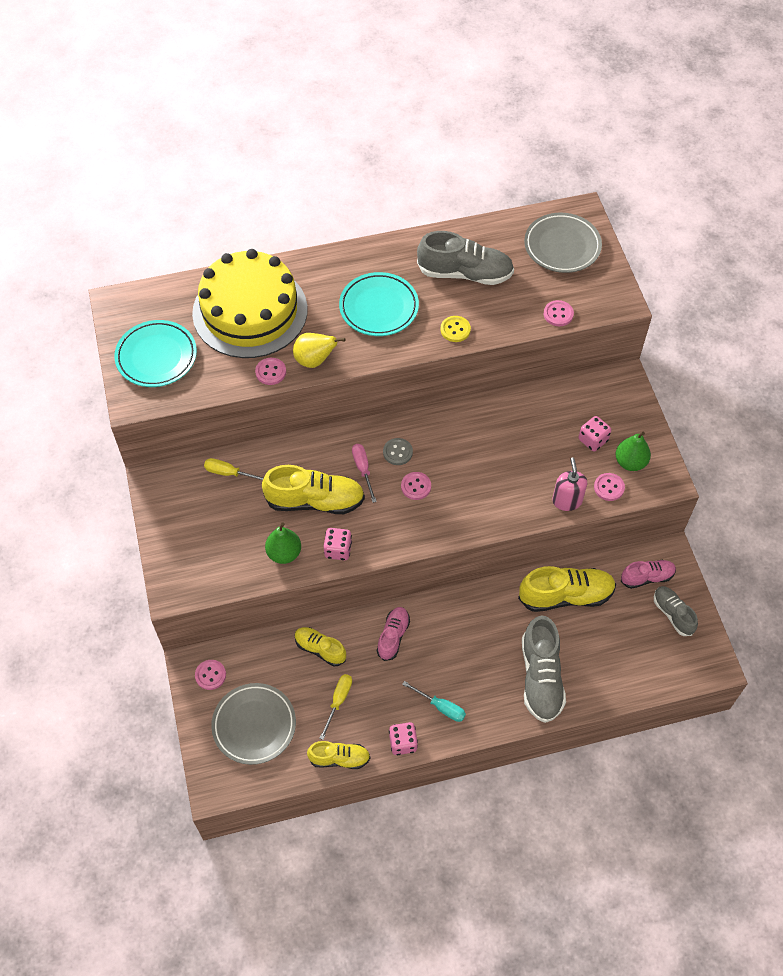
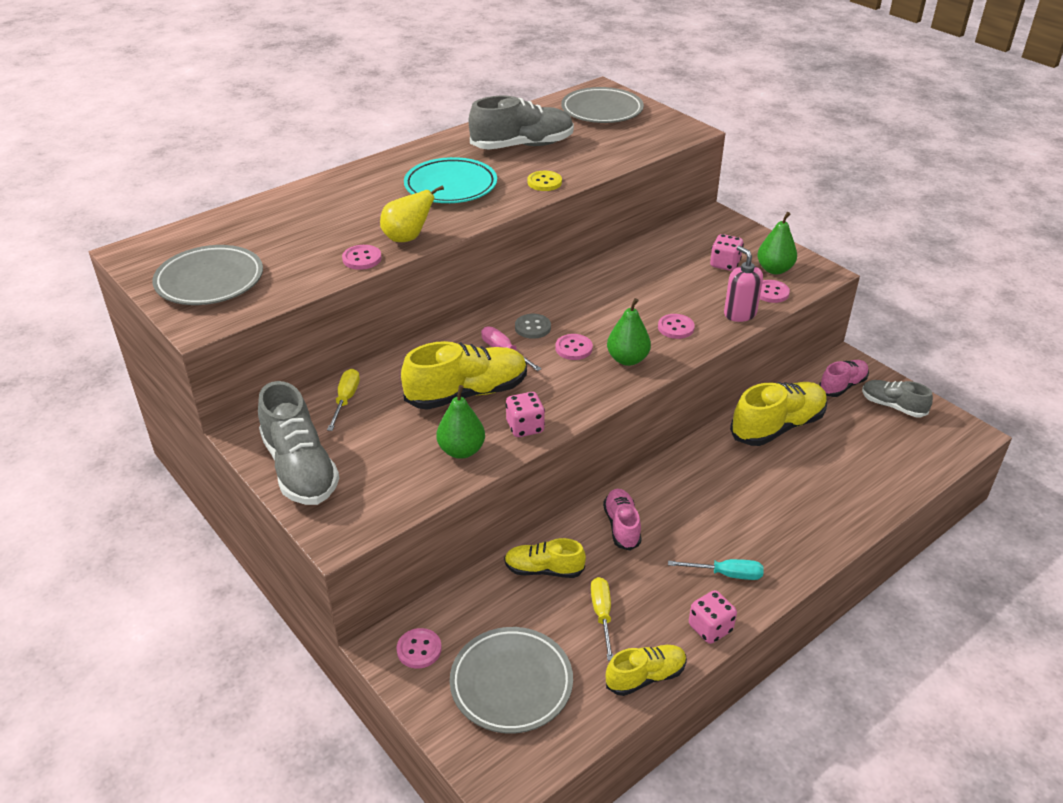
camera: 25 degrees left, 20 degrees down
turquoise plate [114,320,197,387] -> grey plate [152,245,263,305]
yellow cake [192,249,308,358] -> none
yellow screwdriver [204,458,263,480] -> yellow screwdriver turned 105 degrees clockwise [327,369,360,431]
grey shoe [522,615,566,723] -> grey shoe moved to [258,381,339,505]
pink button [544,300,574,326] -> pink button moved to [658,314,695,339]
none -> green pear [607,298,651,366]

